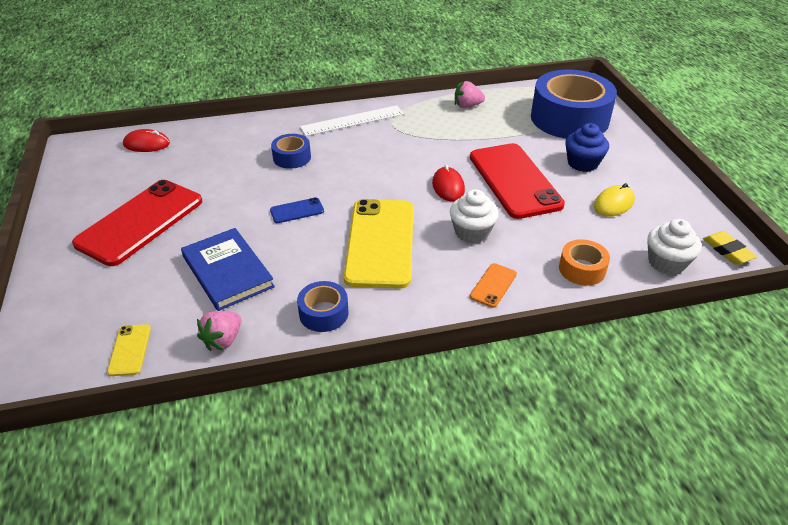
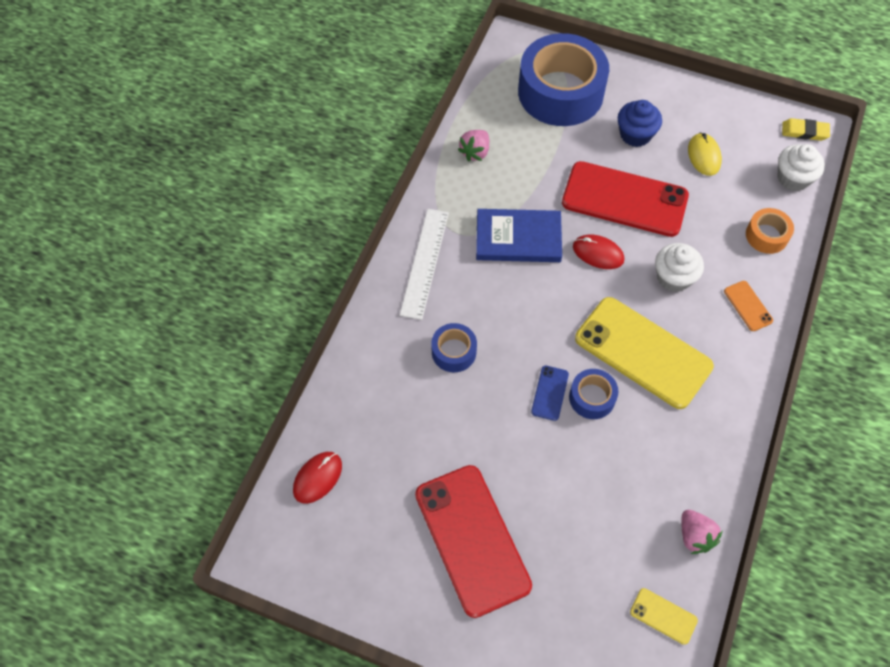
camera: 55 degrees left, 20 degrees up
blue book [181,228,275,311] -> blue book moved to [476,209,562,262]
blue tape [297,281,349,332] -> blue tape moved to [569,369,618,419]

